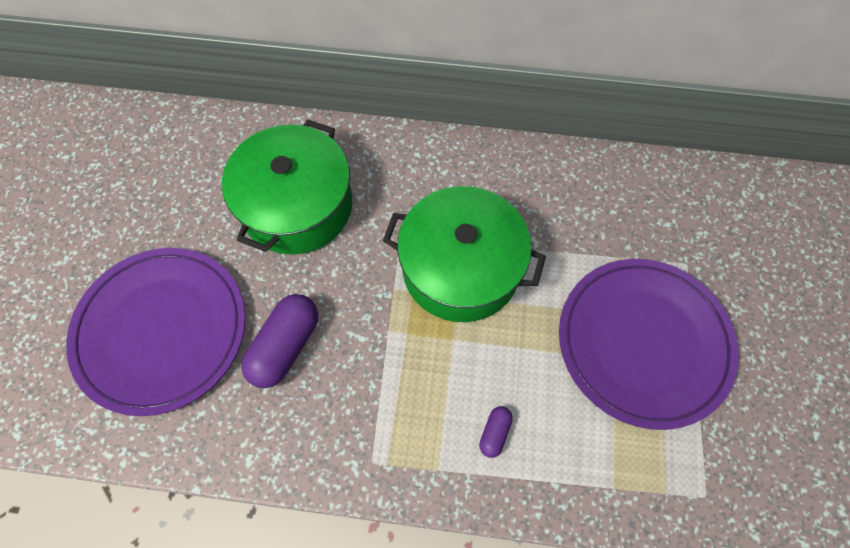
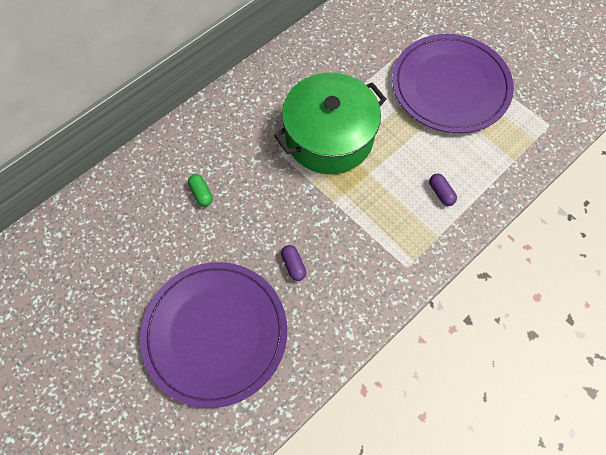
camera: 50 degrees left, 0 degrees up
green pot [222,120,353,255] -> green capsule [188,174,213,206]
purple capsule [241,294,318,388] -> purple capsule [281,245,306,281], size x0.49

